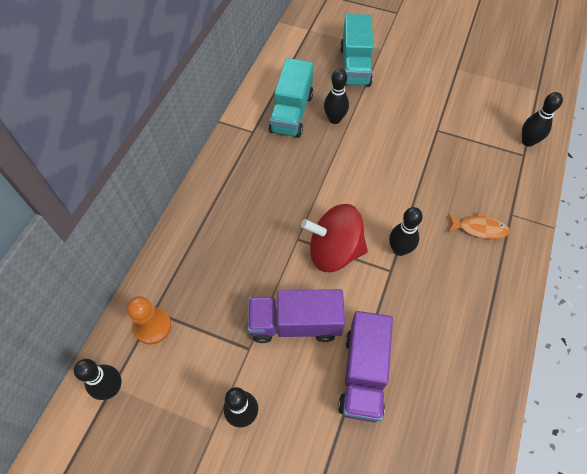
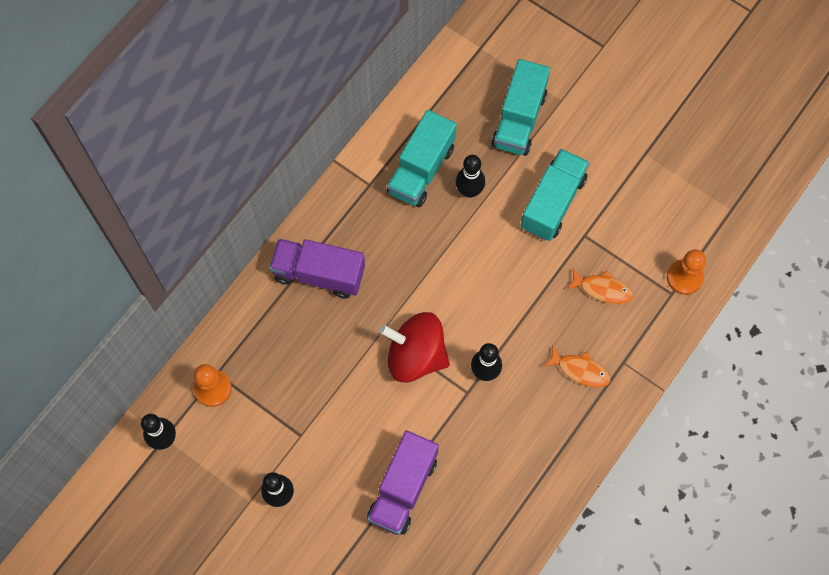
camera: 15 degrees right, 10 degrees up
purple truck [248,289,345,343] -> purple truck moved to [269,239,365,298]
black bowling pin [522,92,563,147] -> orange pawn [667,249,706,295]
none -> turquoise truck [521,149,589,241]
none -> orange fish [566,269,633,304]

